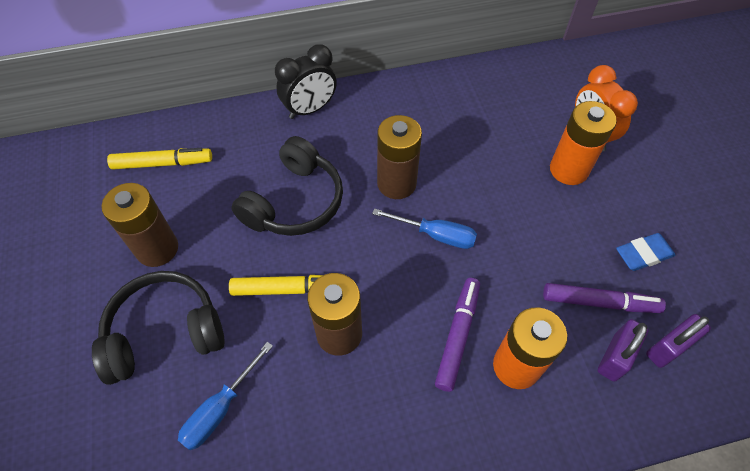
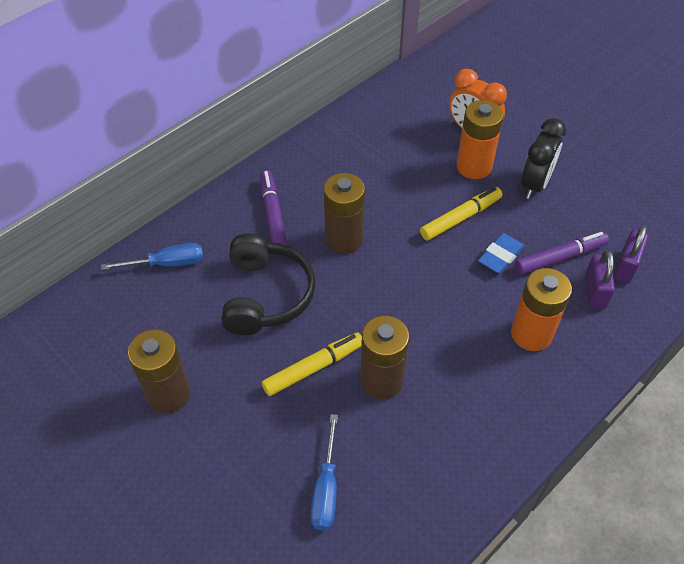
camera: 30 degrees left, 5 degrees down
black headphones [92,271,225,385] -> none
yellow marker [107,148,212,169] -> yellow marker moved to [420,187,502,241]
black clock [275,45,337,119] -> black clock moved to [521,118,566,199]
blue screwdriver [372,208,477,249] -> blue screwdriver moved to [101,243,203,270]
purple marker [435,278,480,392] -> purple marker moved to [260,170,287,246]
blue eraser [616,233,676,271] -> blue eraser moved to [478,233,524,274]

